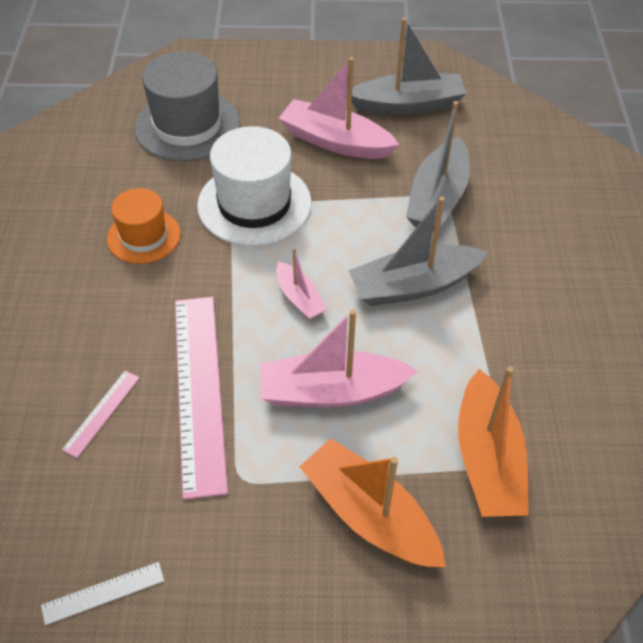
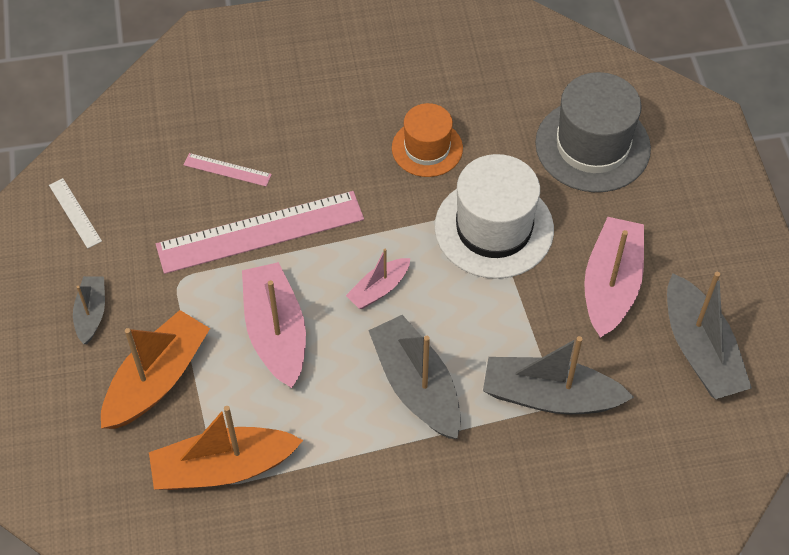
camera: 80 degrees right, 5 degrees up
none -> grey boat [73,276,105,344]

